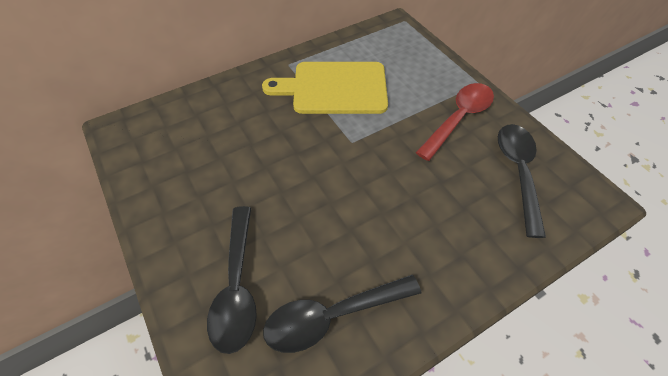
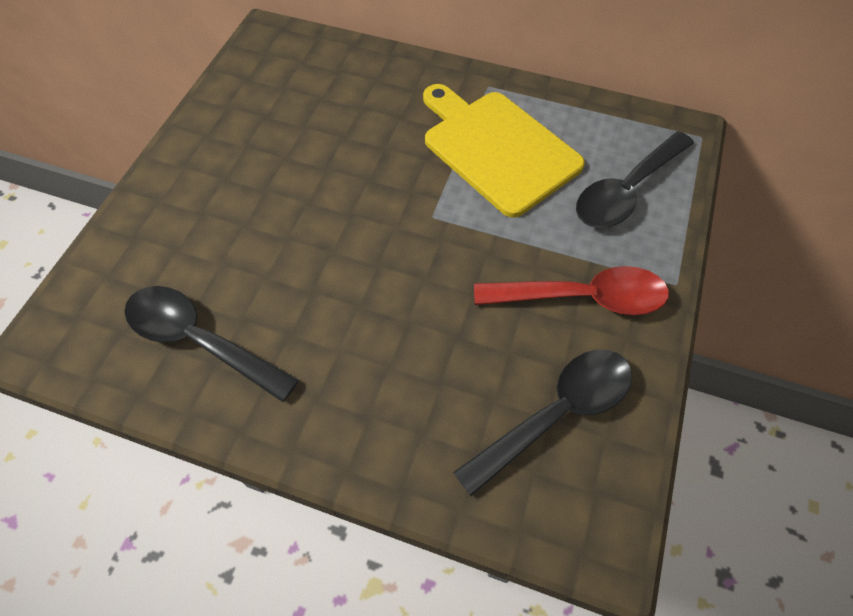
camera: 50 degrees right, 5 degrees up
black spoon [207,206,257,354] -> black spoon moved to [576,131,694,228]

